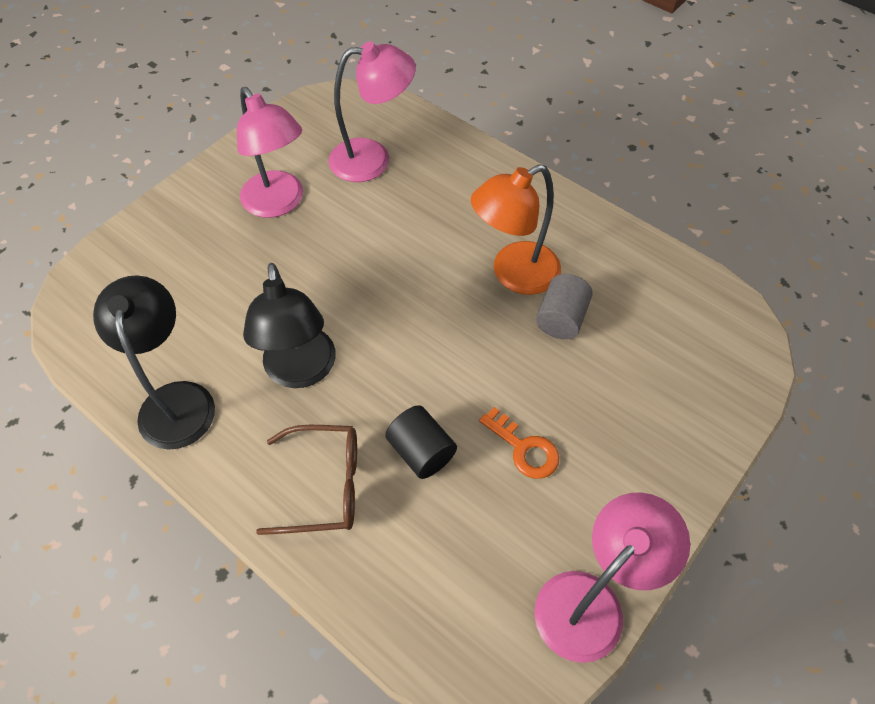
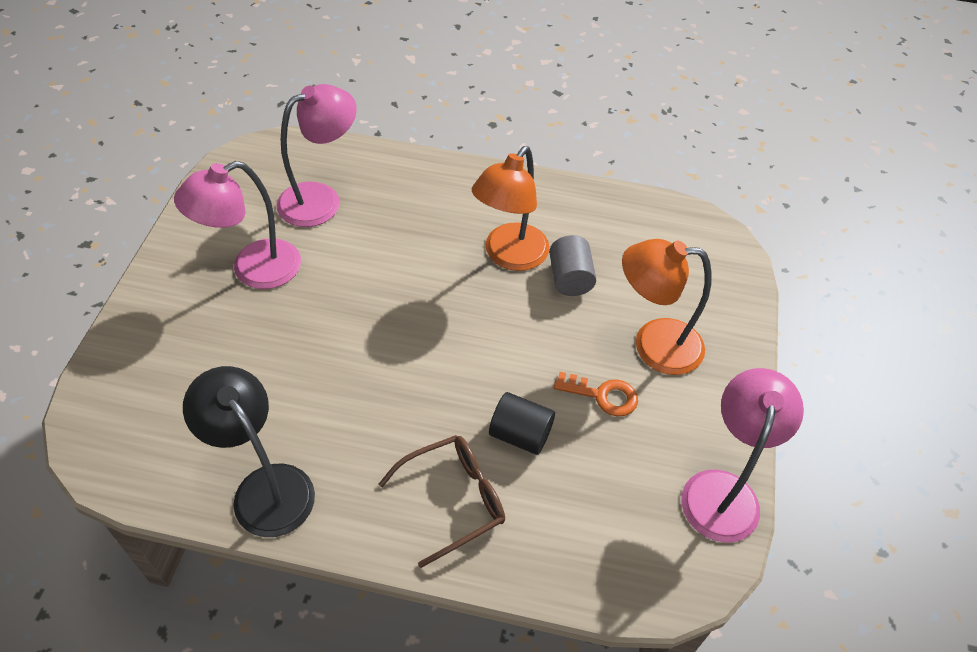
camera: 30 degrees left, 5 degrees down
pink lamp [237,87,303,218] -> pink lamp turned 120 degrees clockwise [174,161,301,289]
black lamp [243,263,336,388] -> none
none -> orange lamp [622,239,712,375]

